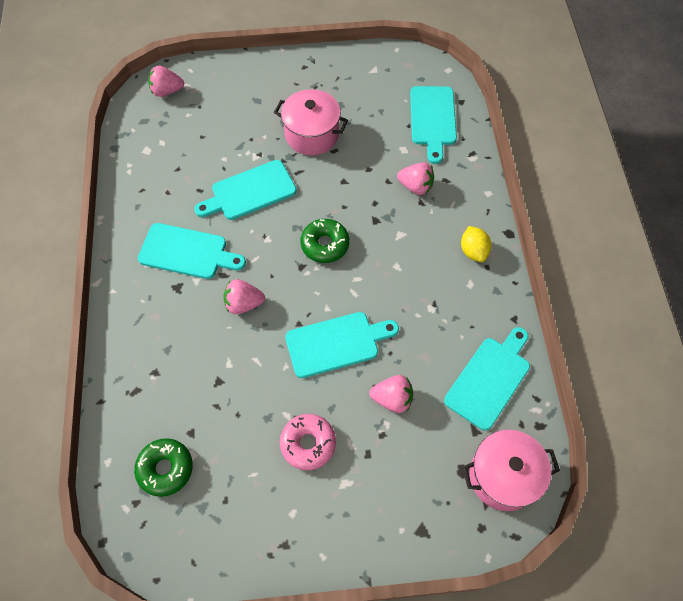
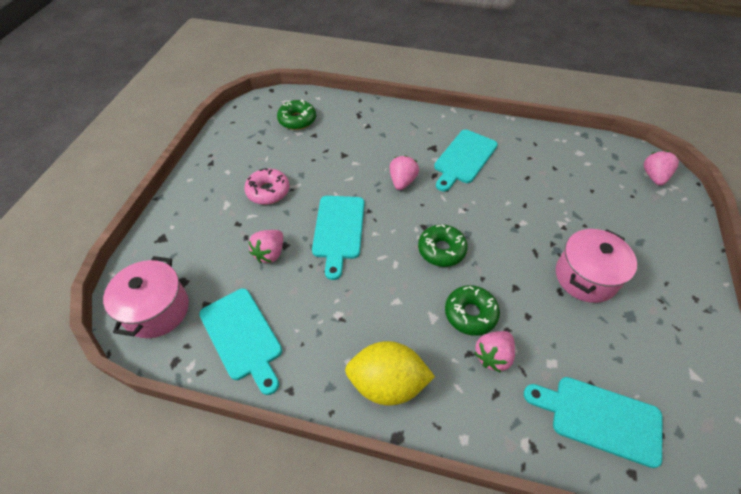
camera: 110 degrees right, 10 degrees down
turquoise cutting board [194,160,297,220] -> none
yellow lemon [461,226,491,262] -> yellow lemon [345,341,435,405], size x1.70
none -> green donut [445,285,500,336]

